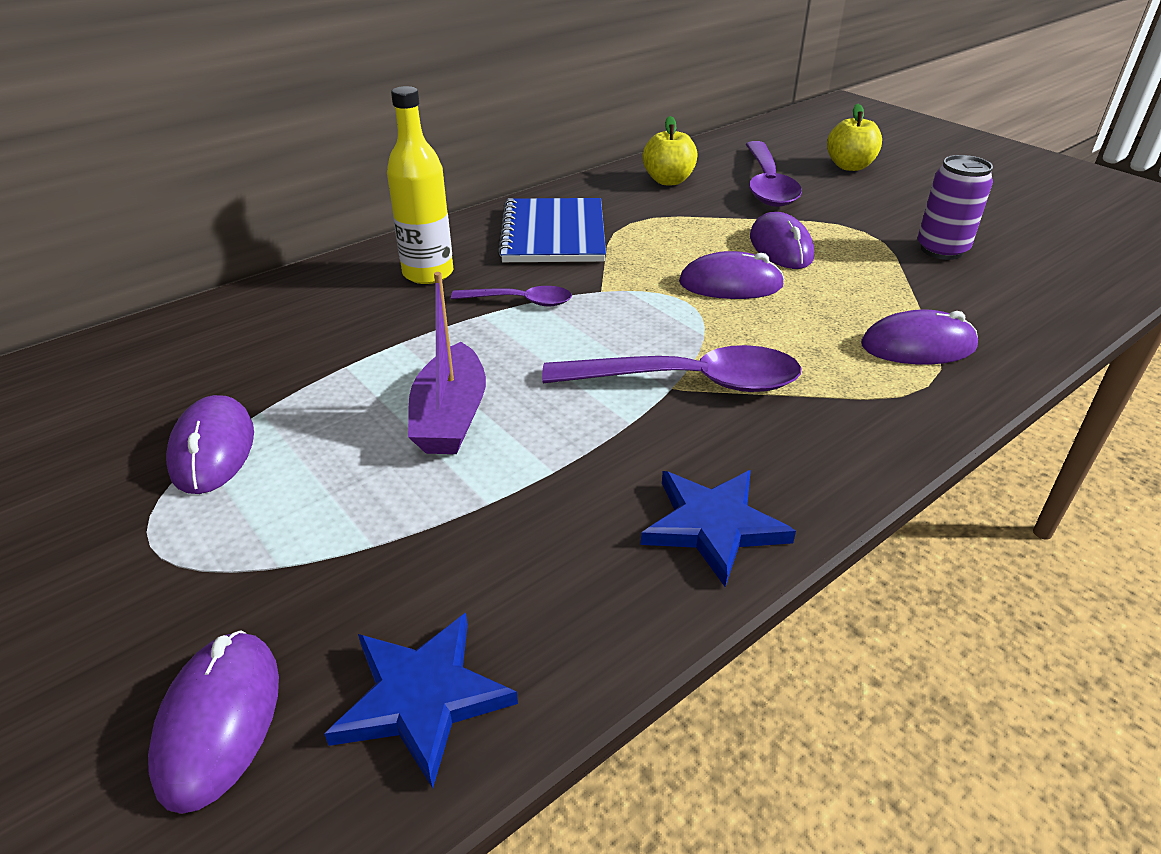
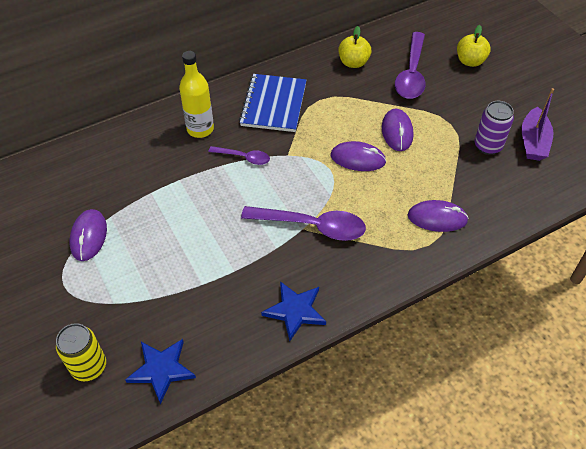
camera: 10 degrees right, 15 degrees up
purple mouse [148,630,279,814] -> yellow can [56,323,106,381]
purple boat [408,272,486,454] -> purple boat moved to [522,88,554,161]

